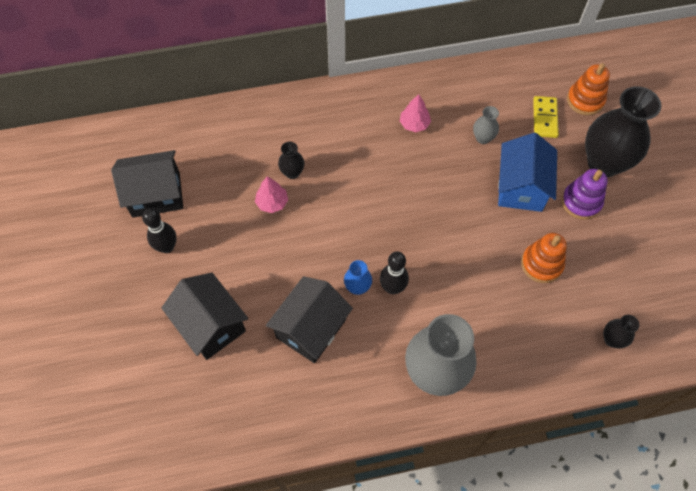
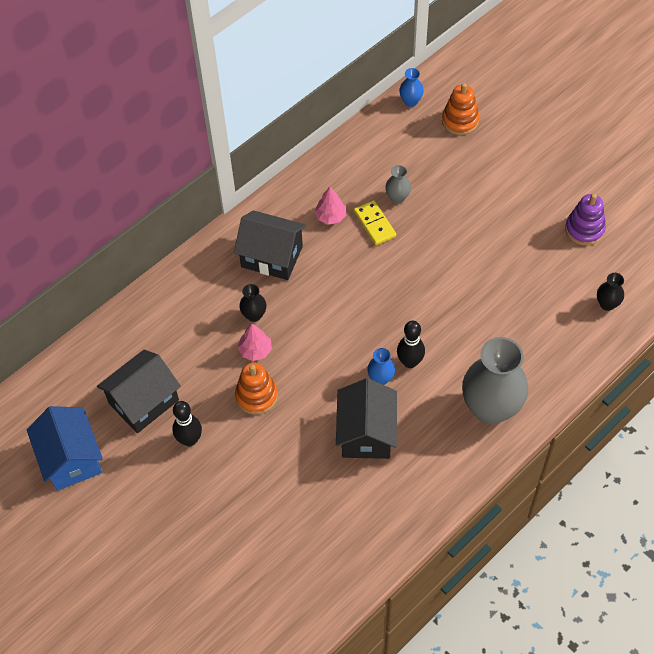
camera: 30 degrees left, 5 degrees down
black house [161,273,248,360] -> black house moved to [234,210,306,280]
blue house [498,133,557,212] -> blue house moved to [27,406,103,491]
orange stacking toy [521,233,567,283] -> orange stacking toy moved to [235,363,278,415]
yellow domino [533,96,559,138] -> yellow domino moved to [354,200,396,245]
purple stacking toy [562,169,608,220] -> purple stacking toy moved to [565,194,606,245]
black vase [585,86,661,177] -> none
none -> blue vase [399,68,424,107]

